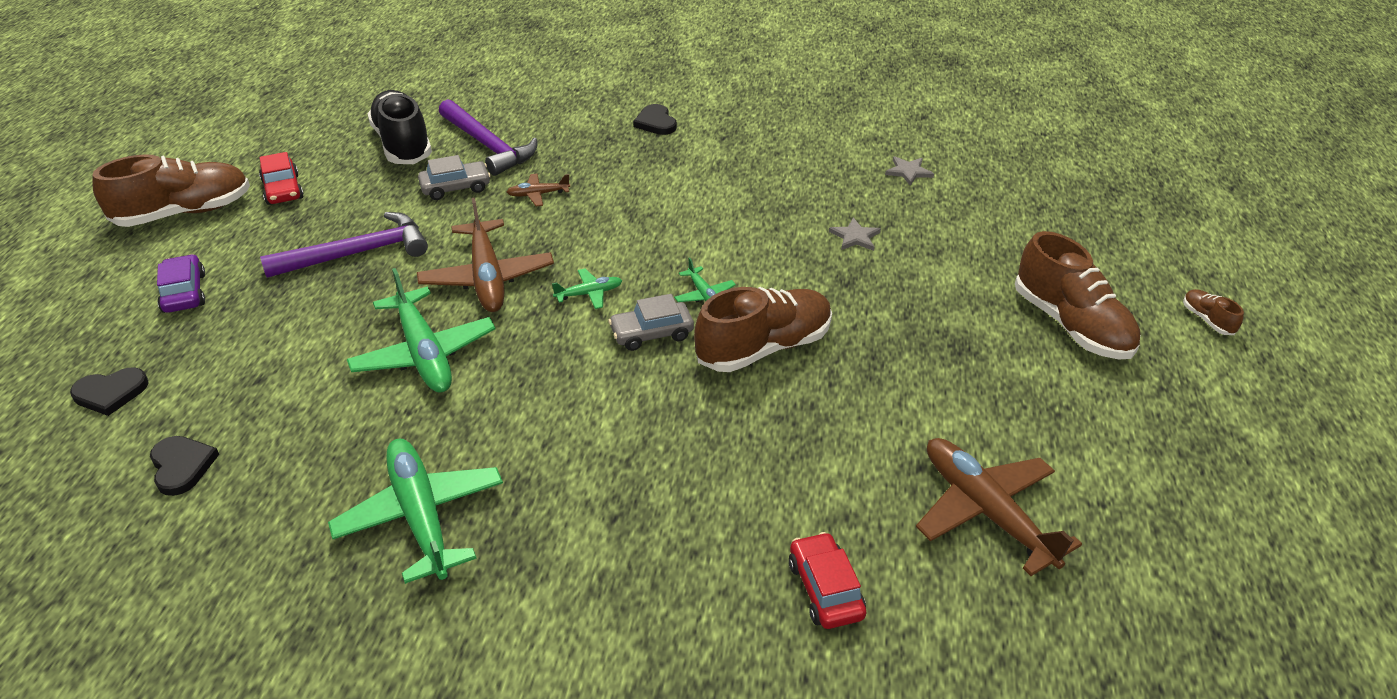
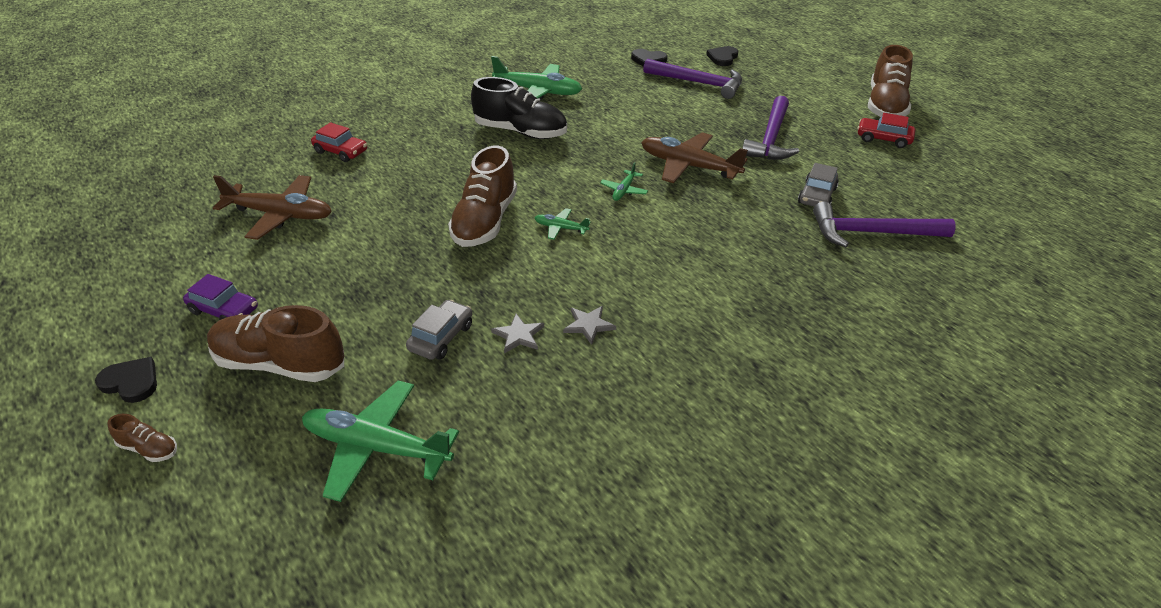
camera: 135 degrees right, 0 degrees up
purple car [157,254,205,313] -> purple car moved to [183,274,258,320]
green plane [347,268,495,392] -> green plane moved to [302,381,459,502]
black shoe [367,90,432,164] -> black shoe moved to [471,77,567,139]
brown plane [507,174,570,206] -> none
grey car [608,294,694,351] -> grey car moved to [406,300,472,360]
black heart [633,104,677,135] -> black heart moved to [95,357,157,403]
grey star [885,156,934,186] -> grey star moved to [563,306,616,345]
none -> purple hammer [643,59,742,99]

